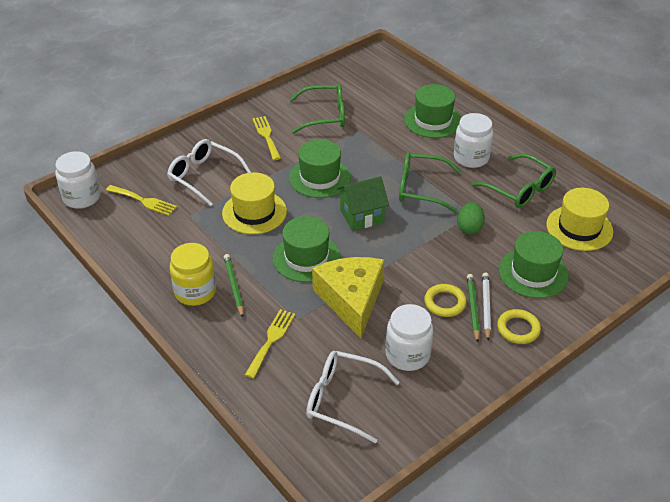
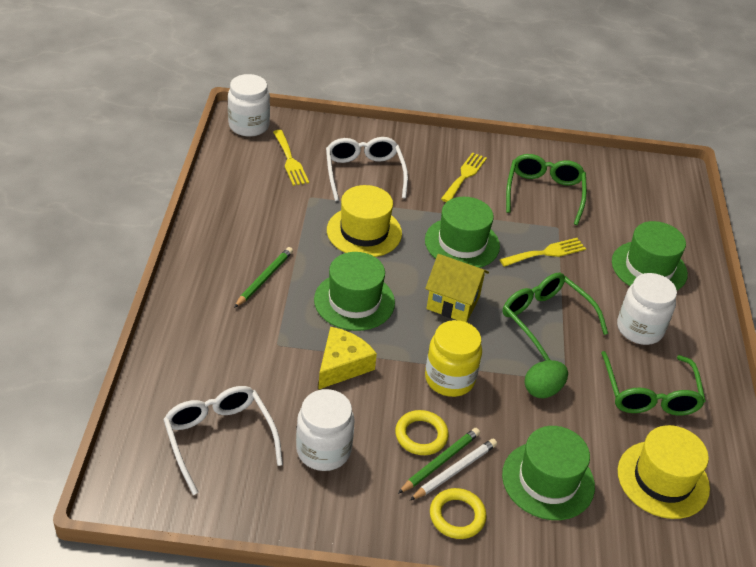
camera: 40 degrees right, 0 degrees up
yellow jar [170,243,216,306] -> yellow jar moved to [425,320,482,397]
yellow fork [245,309,295,379] -> yellow fork moved to [500,238,586,267]
green glasses [289,84,345,134] -> green glasses turned 120 degrees counterclockwise [506,154,587,225]
yellow cheese [312,257,384,338] -> yellow cheese [318,327,377,390], size x0.65
green house [336,176,389,231] -> yellow house [425,254,489,322]

